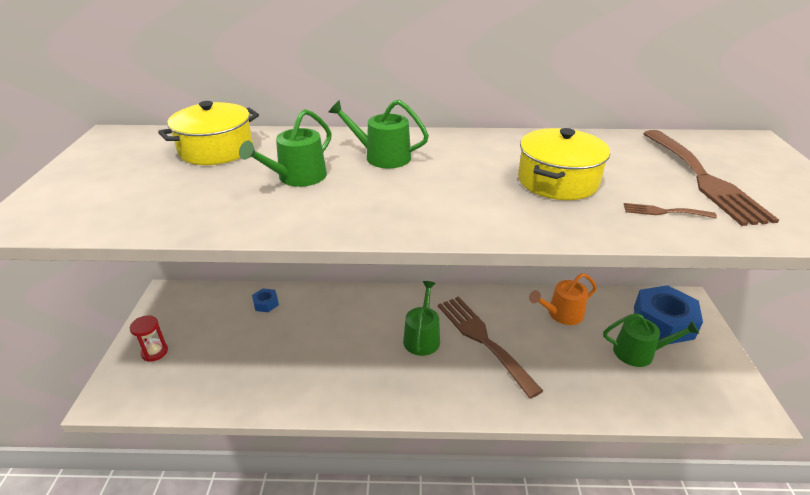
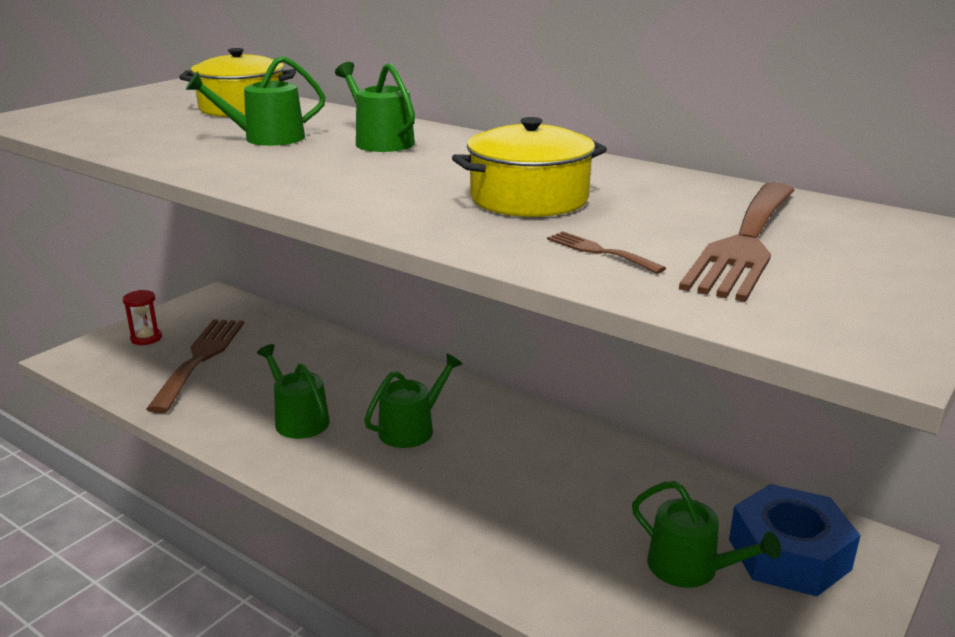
camera: 35 degrees right, 10 degrees down
blue nut [252,288,279,312] -> none
brown fork [438,297,543,399] -> brown fork moved to [146,319,244,413]
orange watering can [529,273,597,325] -> none
none -> green watering can [257,344,330,439]

